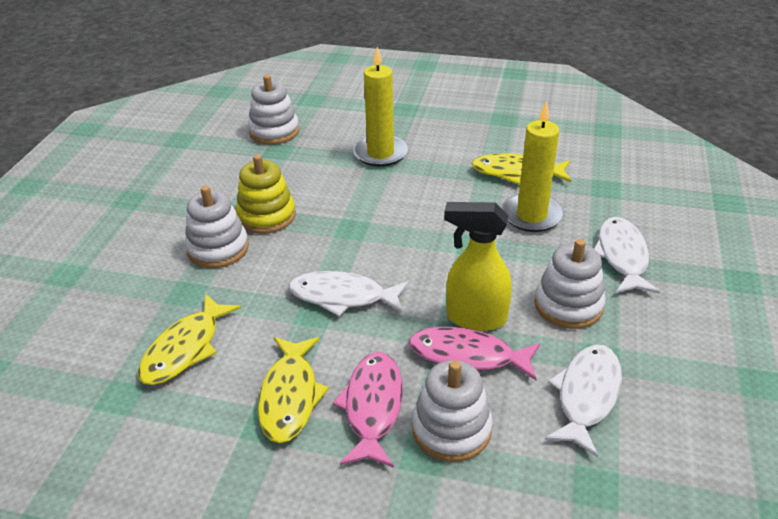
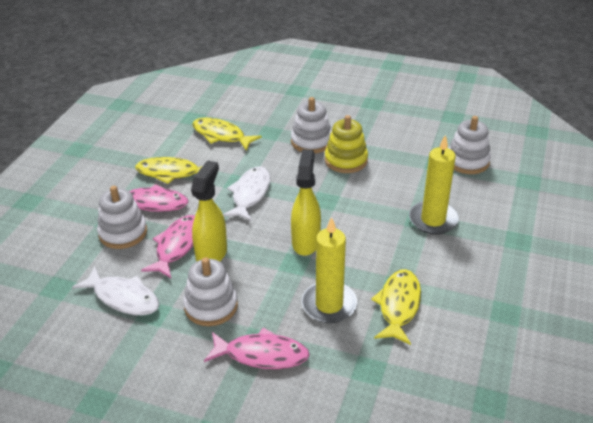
camera: 95 degrees right, 0 degrees up
white fish [594,217,660,294] -> pink fish [204,328,309,369]
none -> yellow spray bottle [291,149,321,256]

